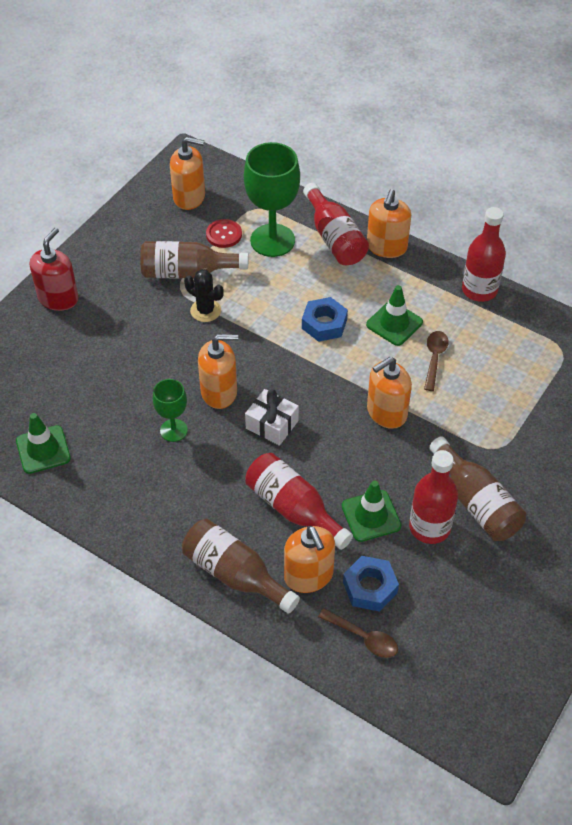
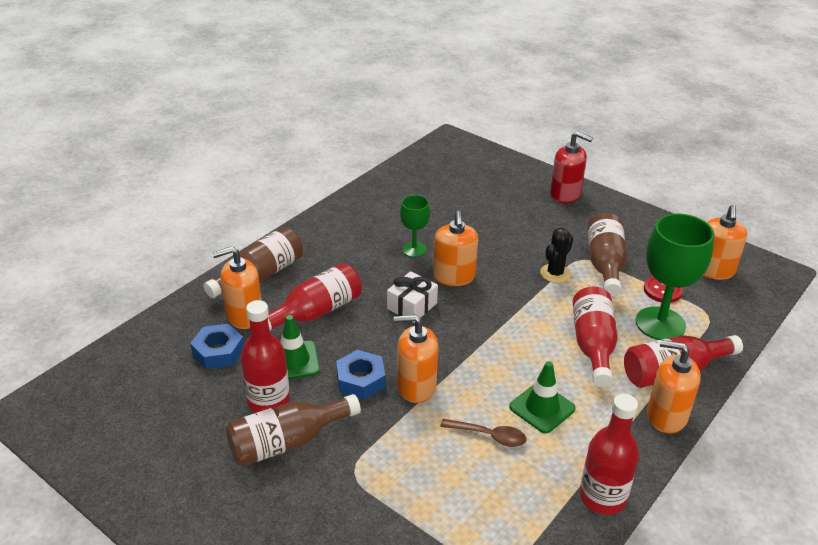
camera: 95 degrees right, 15 degrees down
green traffic cone [16,413,71,474] -> none
blue nut [302,297,348,342] -> blue nut moved to [336,350,385,399]
brown spoon [318,608,398,658] -> none
orange soap dispenser [367,357,412,429] -> orange soap dispenser turned 60 degrees counterclockwise [393,314,438,403]
none -> red bottle [573,287,618,387]

